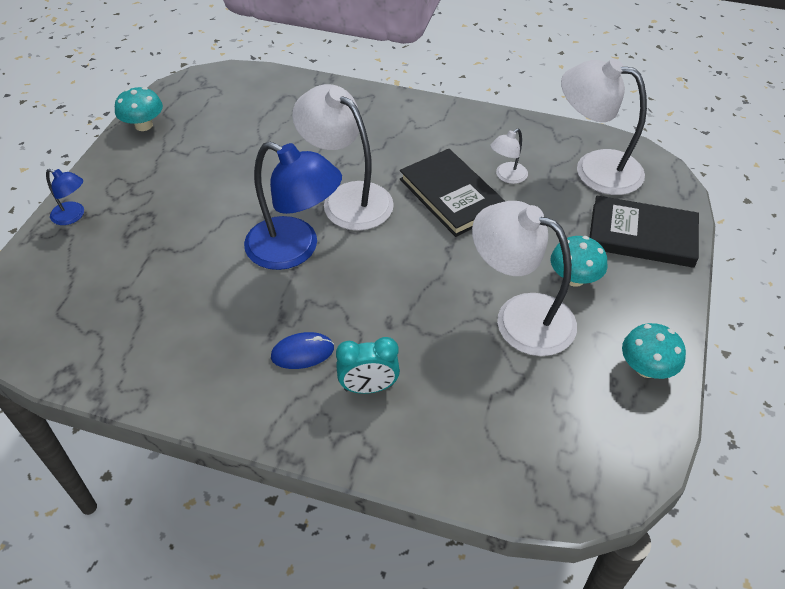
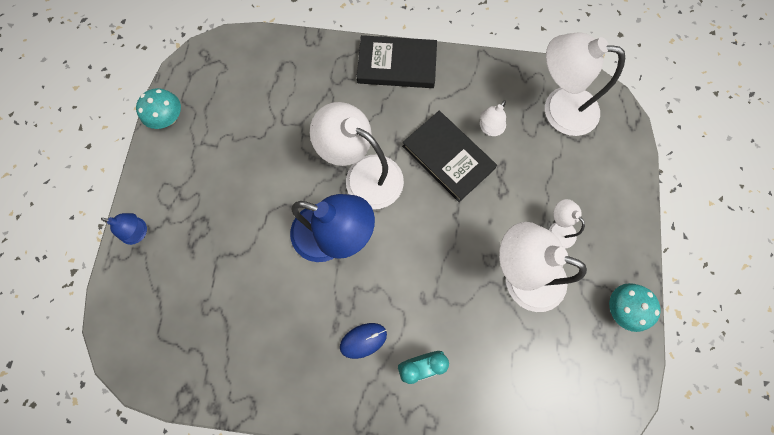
camera: 10 degrees left, 25 degrees up
turquoise mushroom [551,236,607,287] -> white lamp [549,199,585,249]
black book [589,196,699,268] -> black book moved to [357,35,437,88]

